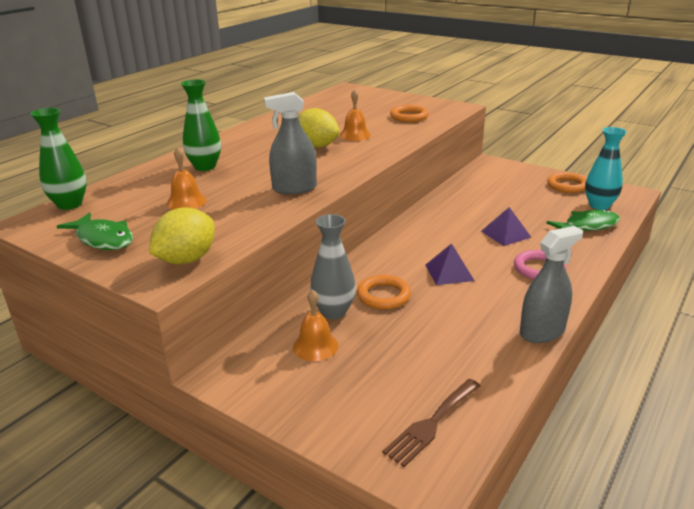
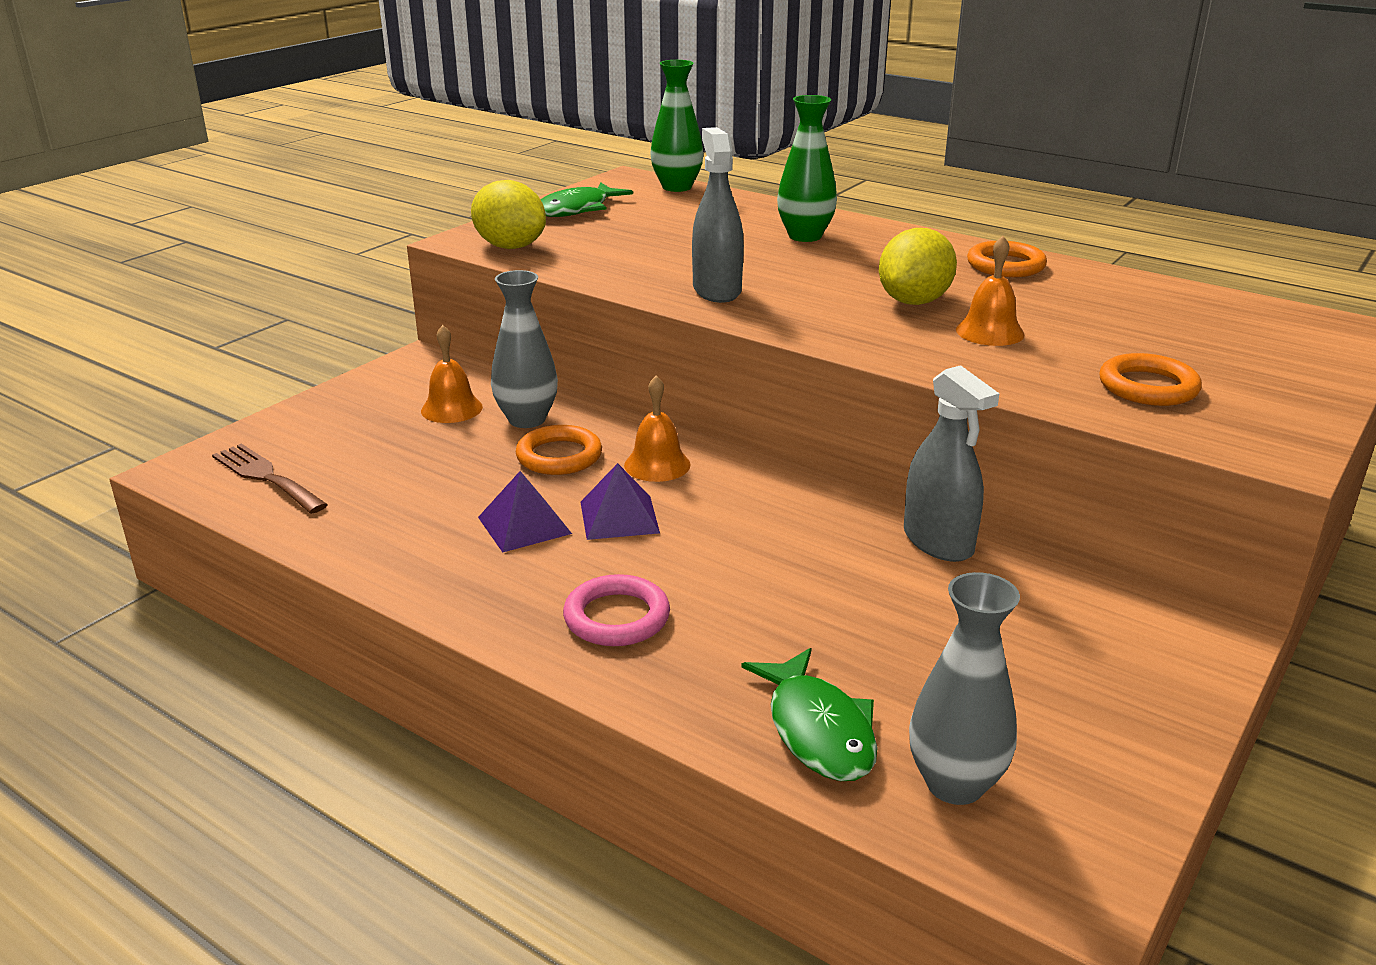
camera: 90 degrees right, 0 degrees up
orange bell [166,147,207,210] -> orange bell moved to [624,376,691,482]
purple pyramid [481,207,531,246] -> purple pyramid moved to [478,471,572,552]
grey spray bottle [520,226,583,343] -> grey spray bottle moved to [904,365,1000,562]
orange ring [547,172,587,193] -> orange ring moved to [967,241,1047,277]
turquoise vase [585,127,627,210] -> grey vase [909,572,1020,805]

